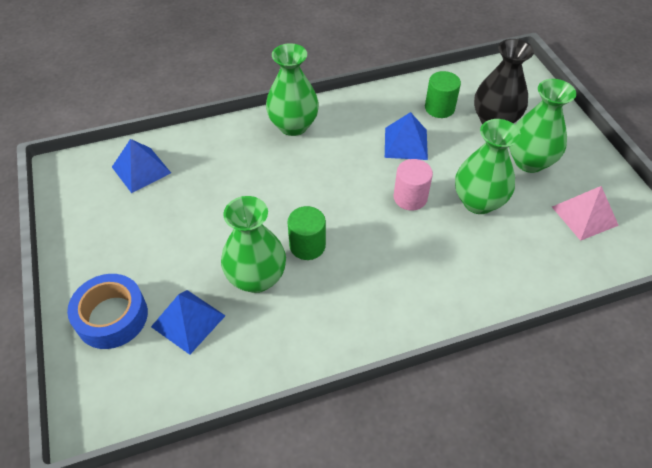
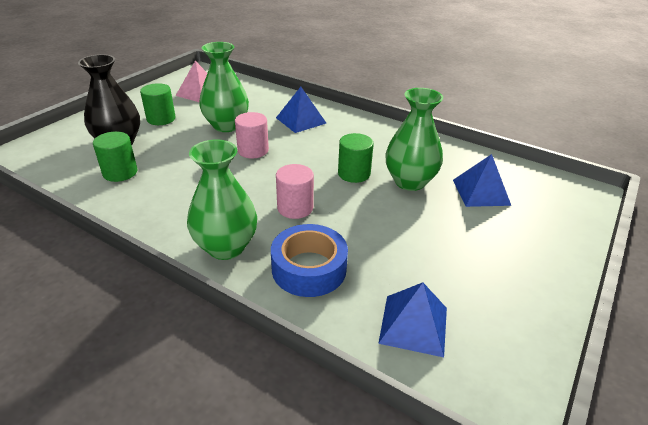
camera: 130 degrees left, 15 degrees down
blue tape [67,274,148,349] -> blue tape moved to [271,224,348,297]
blue pyramid [385,112,428,160] -> blue pyramid moved to [276,87,327,133]
green vase [509,79,576,173] -> green cylinder [140,83,176,125]
none -> pink cylinder [276,164,314,219]

